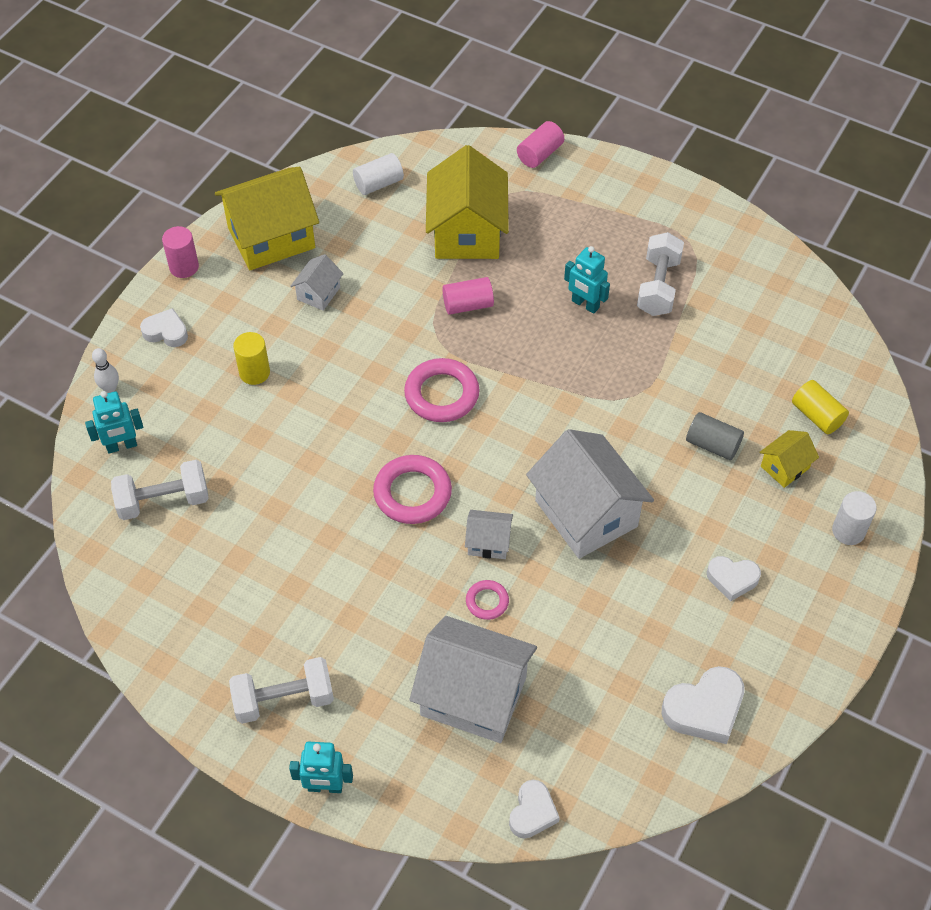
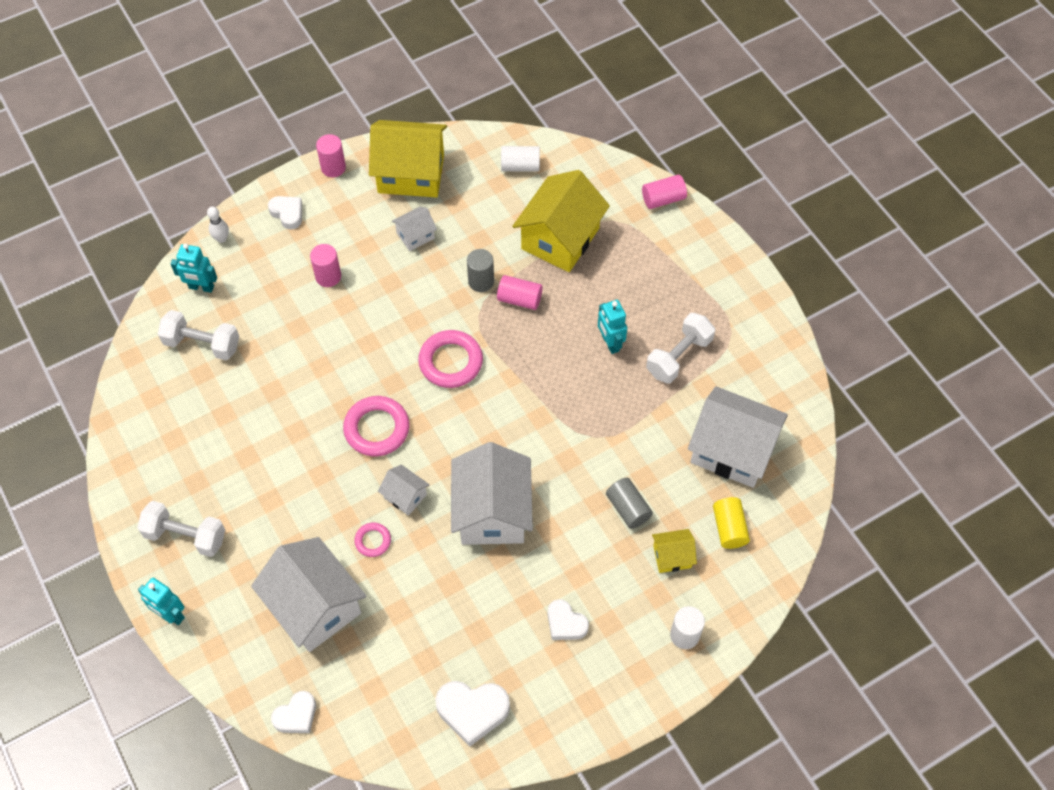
camera: 30 degrees right, 5 degrees up
yellow cylinder [233,332,270,385] -> pink cylinder [310,244,341,287]
none -> grey cylinder [467,249,494,292]
none -> white house [688,386,788,488]

